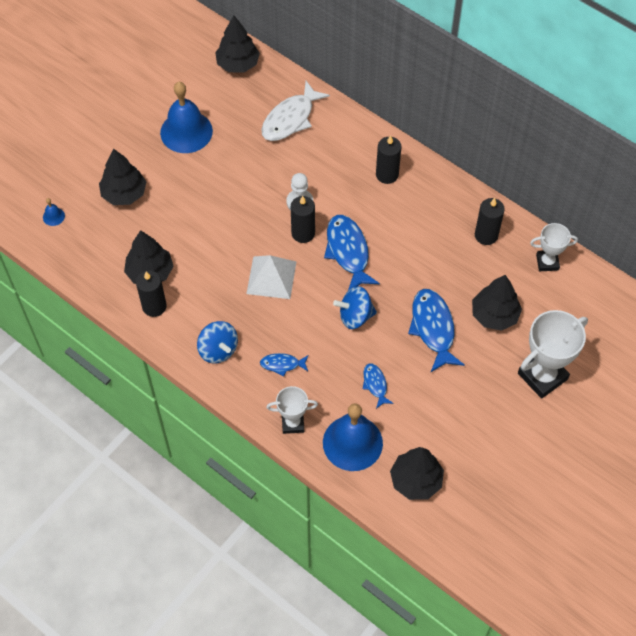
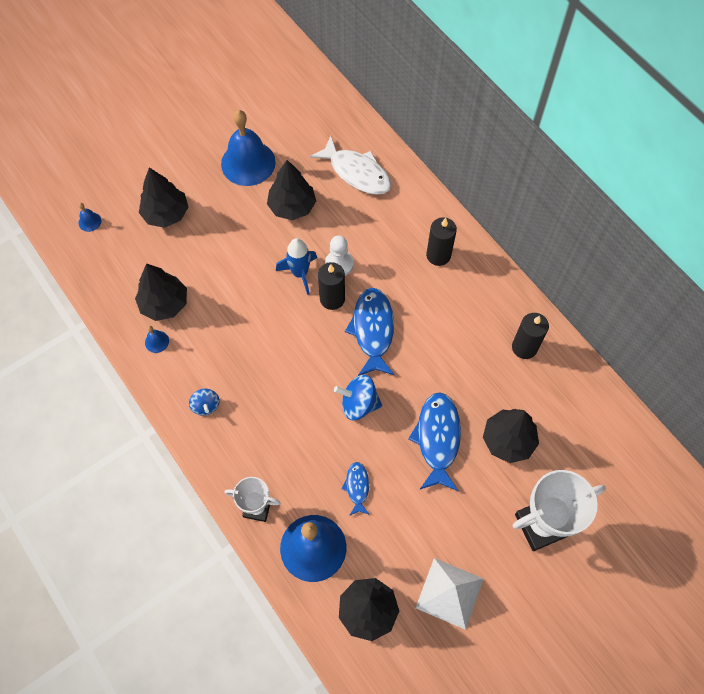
camera: 15 degrees right, 5 degrees up
black candle [136,270,167,317] -> blue bell [145,326,169,353]
blue spinning top [197,321,238,364] -> blue spinning top [189,389,220,416], size x0.64
black tree [215,16,260,73] -> black tree moved to [267,160,316,220]
white pyramid [246,255,296,299] -> white pyramid moved to [416,558,483,630]
blue fish [260,353,309,376] -> none
white fish [261,81,330,141] -> white fish turned 105 degrees counterclockwise [310,136,391,195]
white trophy [530,223,578,271] -> none
none -> blue rocket [276,238,317,295]

